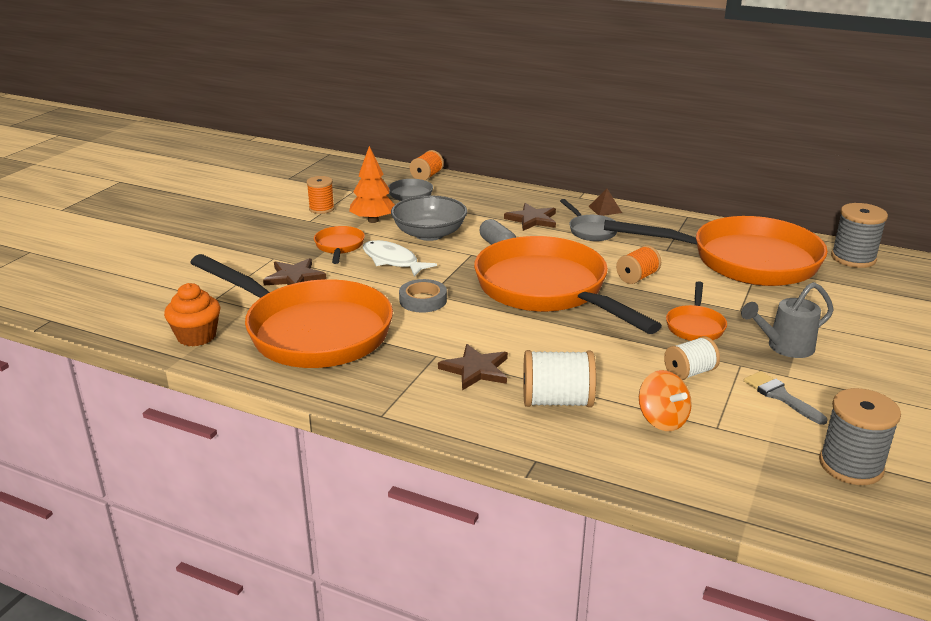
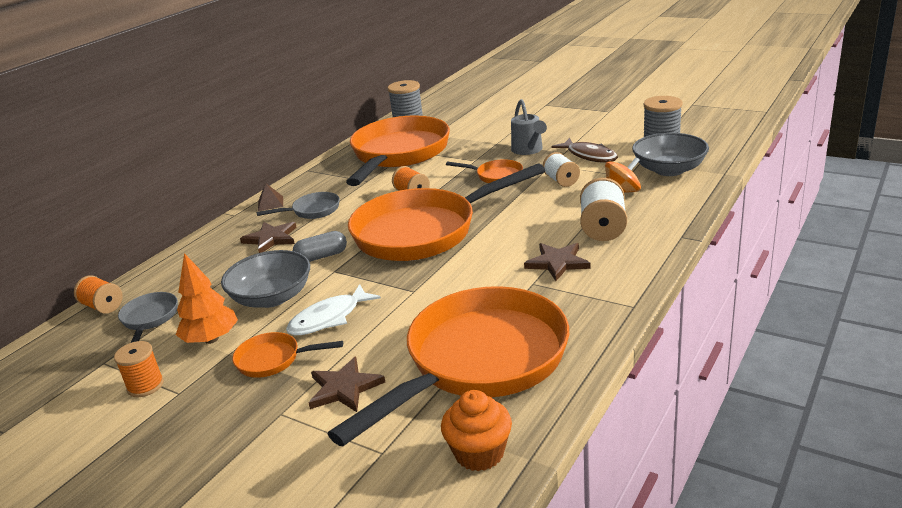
camera: 80 degrees left, 0 degrees up
grey tape [399,279,447,312] -> none
grey brush [744,371,827,425] -> brown fish [551,138,618,163]
none -> grey bowl [632,133,709,176]

